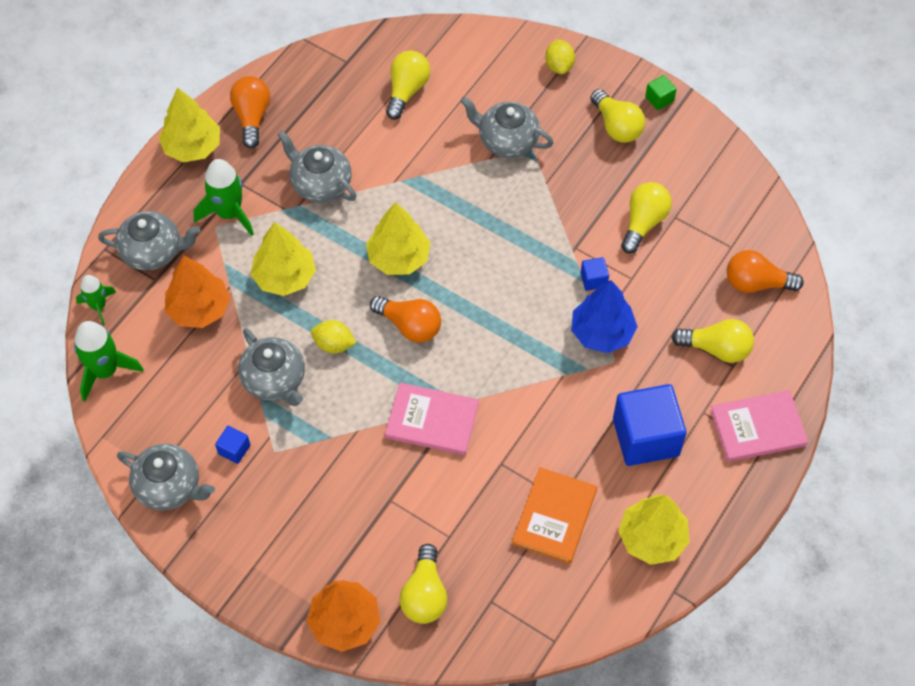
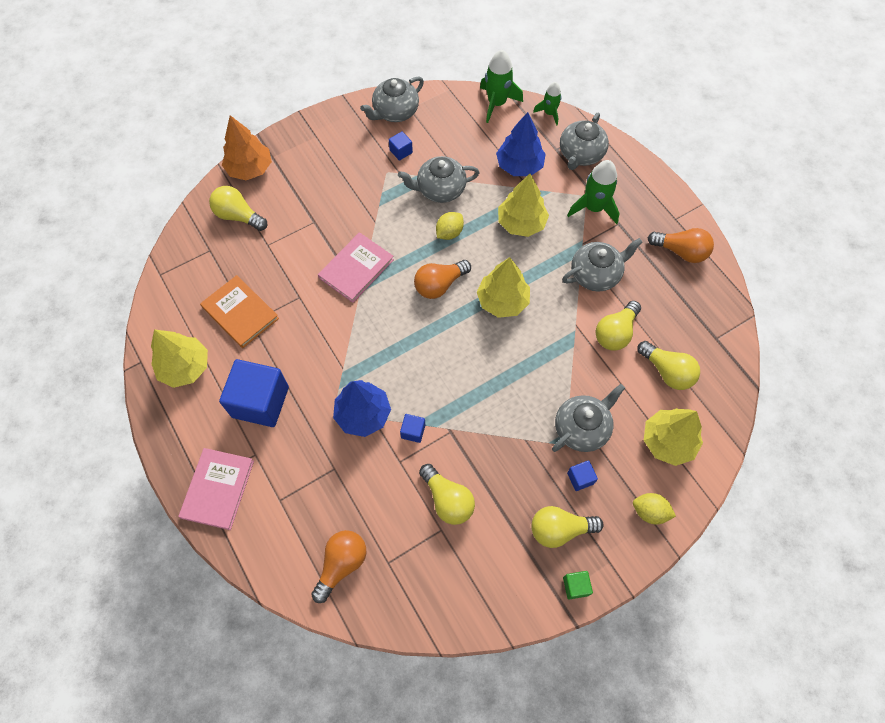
camera: 115 degrees right, 5 degrees up
yellow tree [159,87,220,162] -> yellow tree moved to [644,408,703,466]
orange tree [165,256,230,328] -> blue tree [496,112,546,176]
yellow light bulb [672,319,754,363] -> yellow light bulb moved to [596,301,641,351]
none -> blue cube [567,460,598,491]

